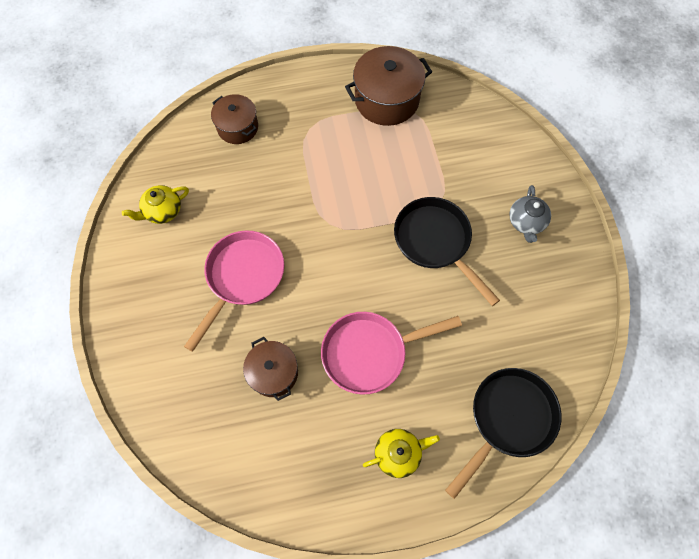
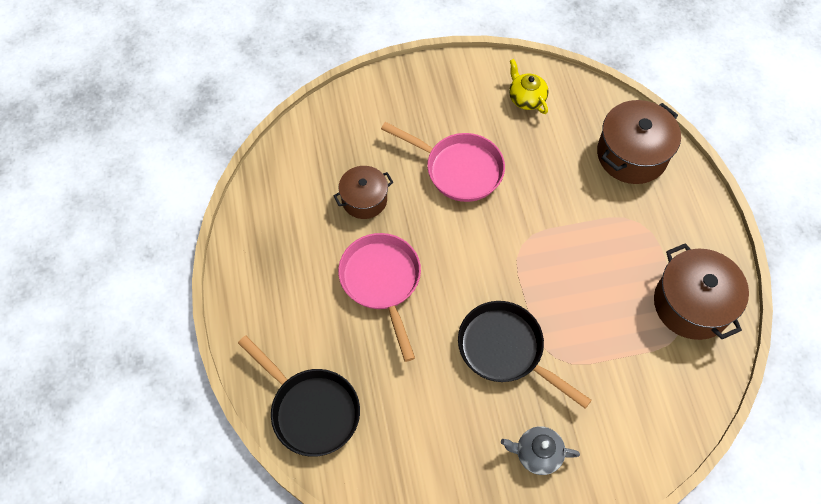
camera: 90 degrees right, 5 degrees down
brown pot [211,94,258,144] -> brown pot [597,100,681,184], size x1.60
yellow teapot [363,429,440,478] -> none
black pan [394,197,500,306] -> black pan turned 105 degrees counterclockwise [458,301,592,409]

